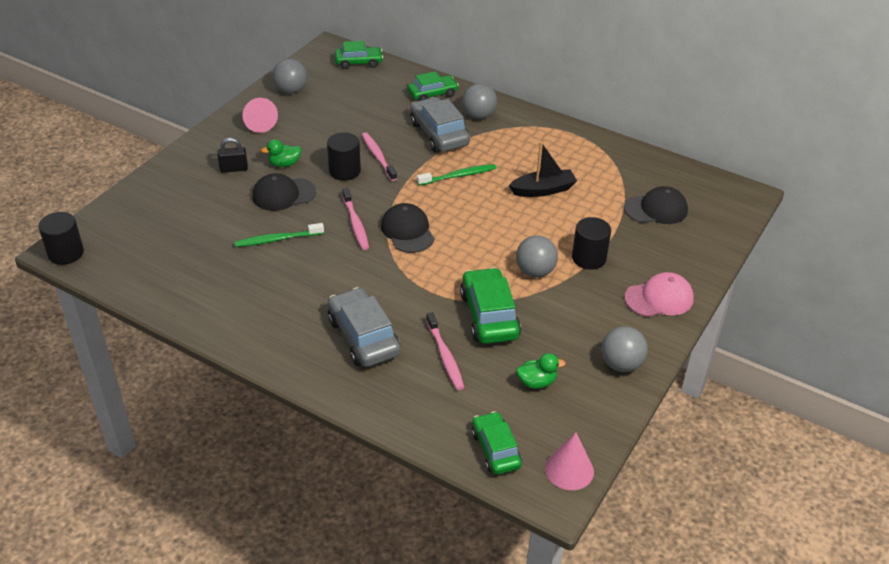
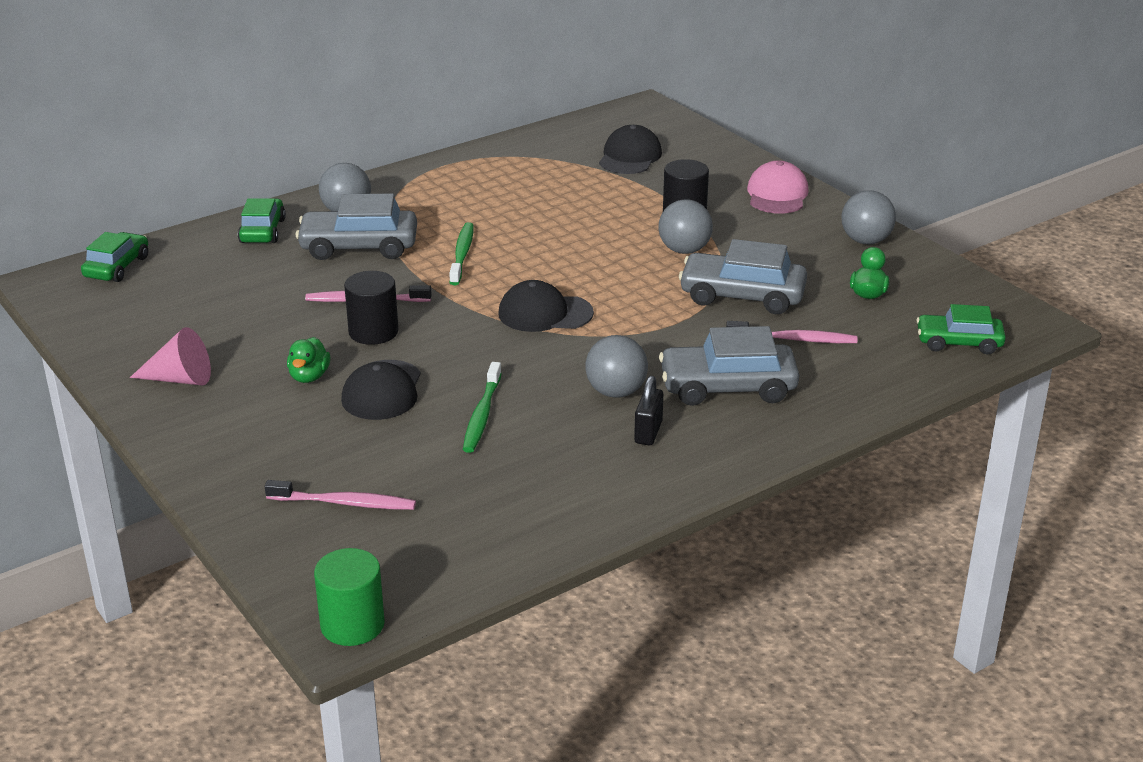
camera: 65 degrees left, 10 degrees down
black cylinder [38,212,84,265] -> green cylinder [314,548,385,646]
black padlock [218,138,248,173] -> black padlock moved to [634,376,663,445]
grey ball [273,59,307,94] -> grey ball moved to [585,335,648,398]
pink toothbrush [342,188,369,250] -> pink toothbrush moved to [265,480,416,510]
green car [460,267,521,344] -> grey car [679,239,807,314]
black boat [508,142,577,197] -> none
pink cone [545,432,594,490] -> none

